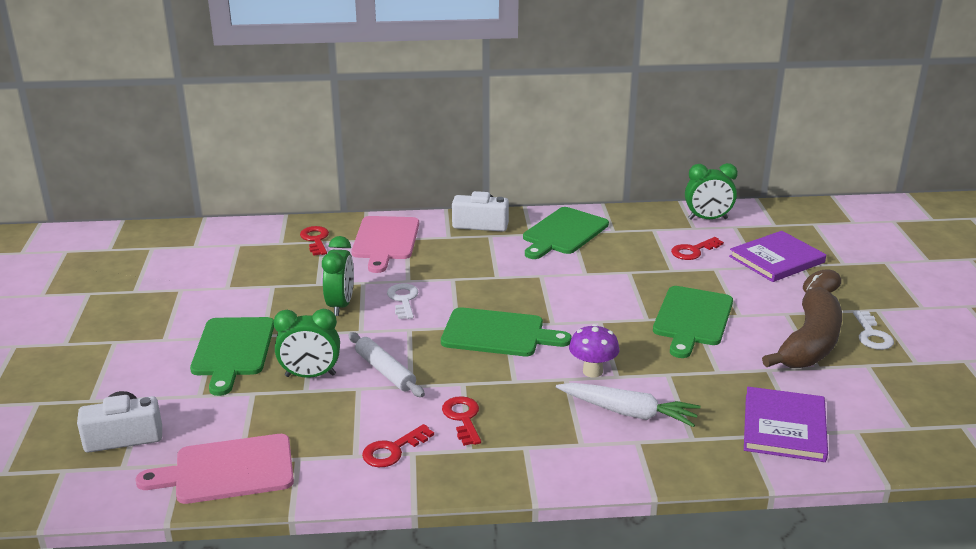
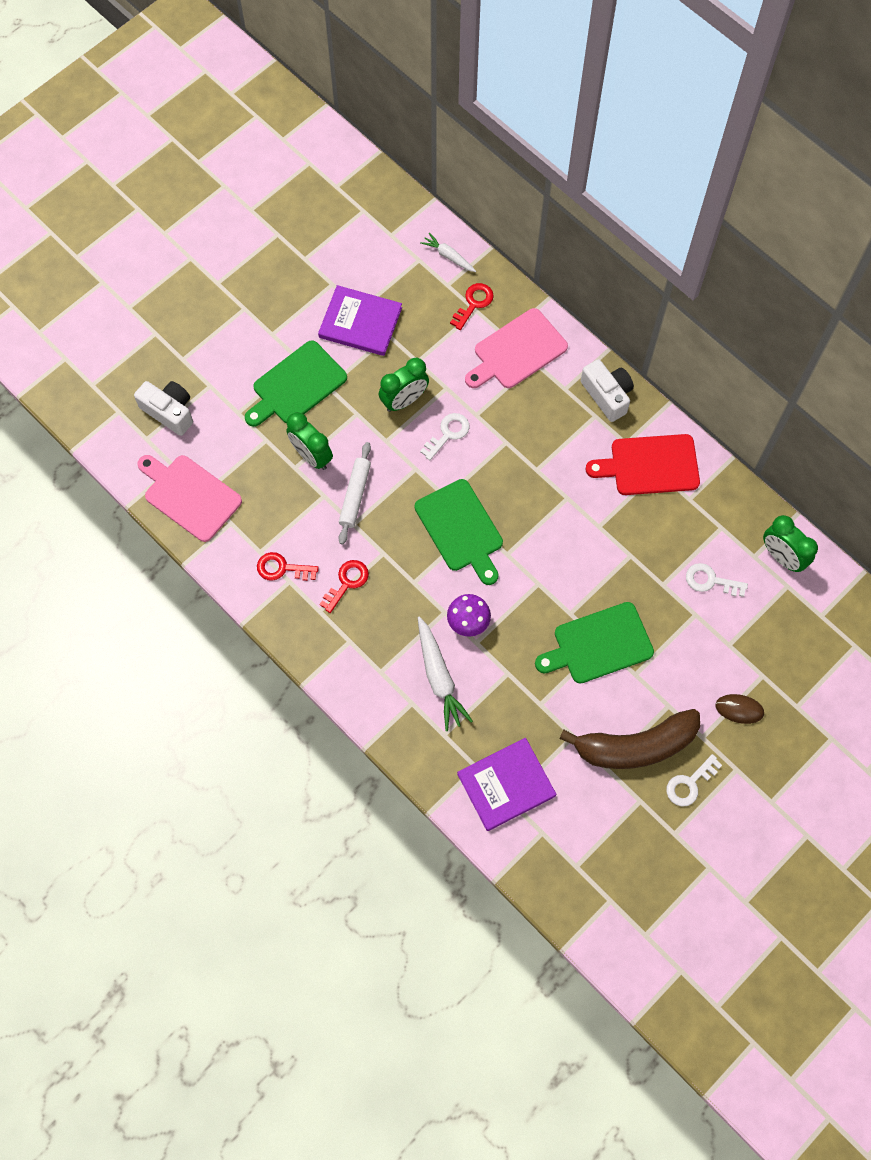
camera: 50 degrees right, 40 degrees up
green cutting board [523,207,609,259] -> red cutting board [586,434,700,495]
red key [671,237,724,260] -> white key [686,563,748,597]
purple book [729,231,826,282] -> purple book moved to [318,285,402,356]
none -> white carrot [420,233,476,272]

